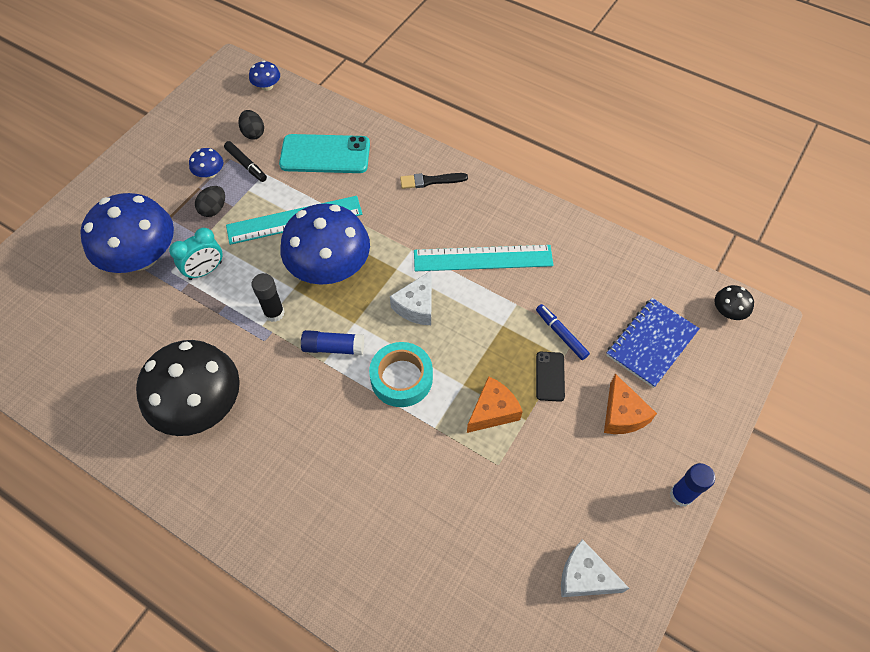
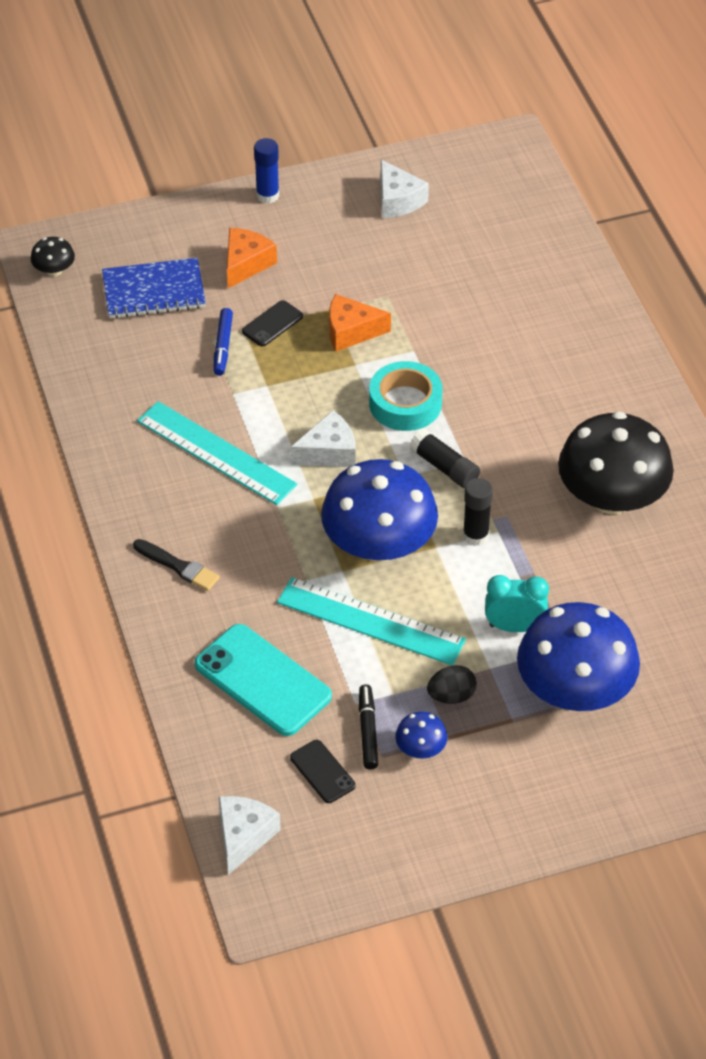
camera: 140 degrees left, 10 degrees down
black egg [238,110,264,140] -> black phone [290,740,356,803]
blue mushroom [249,61,280,91] -> white cheese [219,796,281,875]
blue glue stick [301,330,364,355] -> black glue stick [409,429,480,488]

